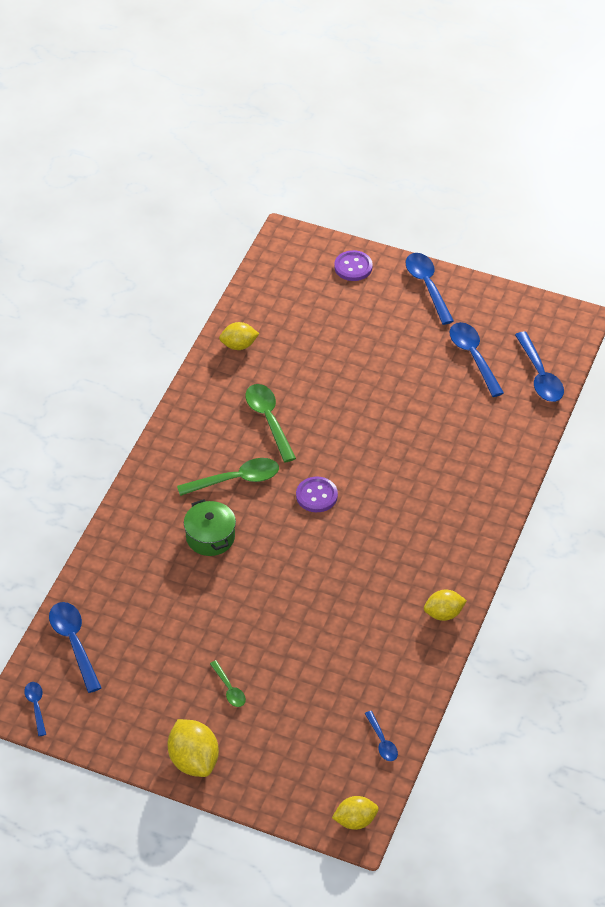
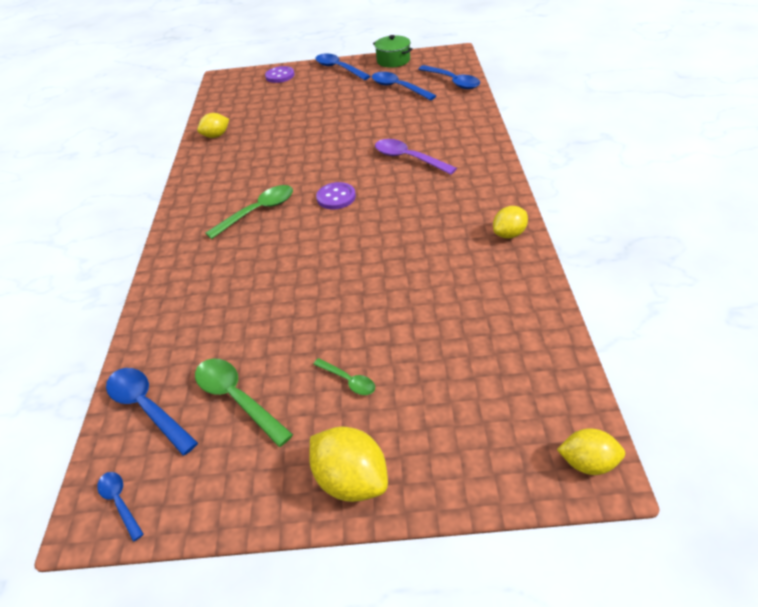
camera: 20 degrees left, 5 degrees down
green pot [184,499,236,556] -> green pot moved to [373,35,413,68]
green spoon [245,384,296,462] -> green spoon moved to [195,359,293,447]
yellow lemon [332,796,379,830] -> yellow lemon turned 45 degrees clockwise [557,428,625,475]
blue spoon [365,711,398,761] -> none
none -> purple spoon [375,139,457,175]

